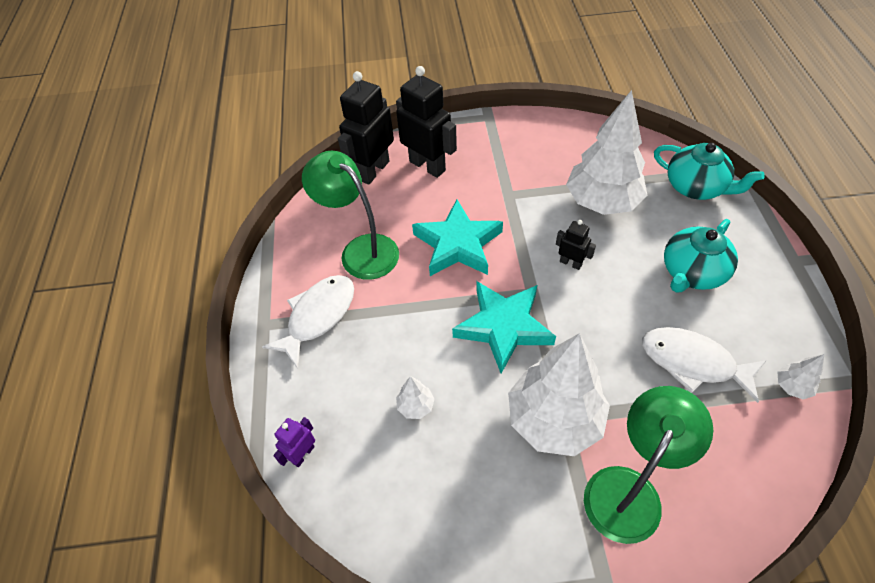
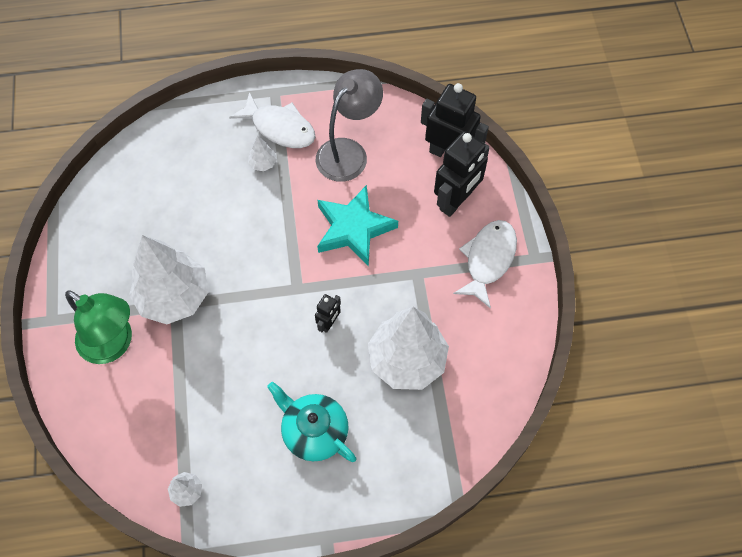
camera: 85 degrees right, 10 degrees up
purple robot [273,417,315,467] -> none
green lamp [302,151,399,280] -> grey lamp [316,69,383,182]
white tree [396,376,435,419] -> white tree moved to [248,135,277,171]
turquoise star [452,281,556,373] -> none
white fish [642,327,767,403] -> white fish moved to [453,220,517,309]
turquoise teapot [654,143,765,200] -> none

